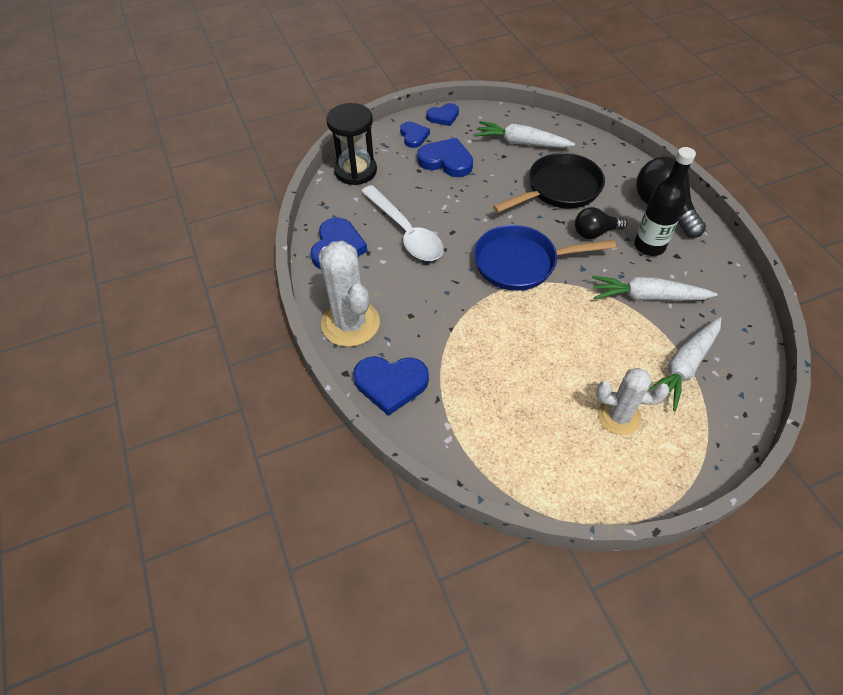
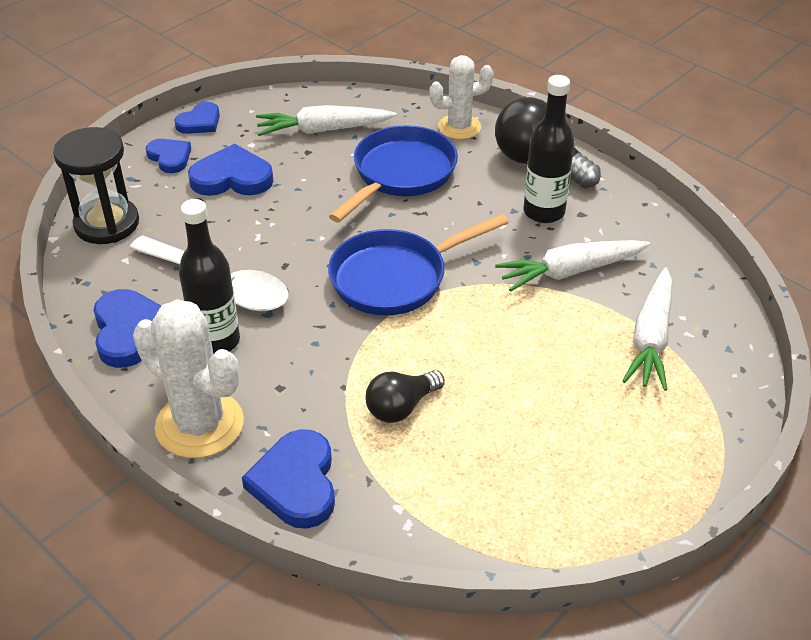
camera: 25 degrees left, 10 degrees down
blue heart [353,356,429,416] -> blue heart turned 105 degrees clockwise [242,429,335,529]
black pan [493,153,605,213] -> blue pan [329,125,458,222]
black light bulb [575,207,627,239] -> black light bulb moved to [366,370,445,423]
white cactus [596,368,669,435] -> white cactus moved to [429,55,494,140]
none -> black bottle [179,199,240,354]

